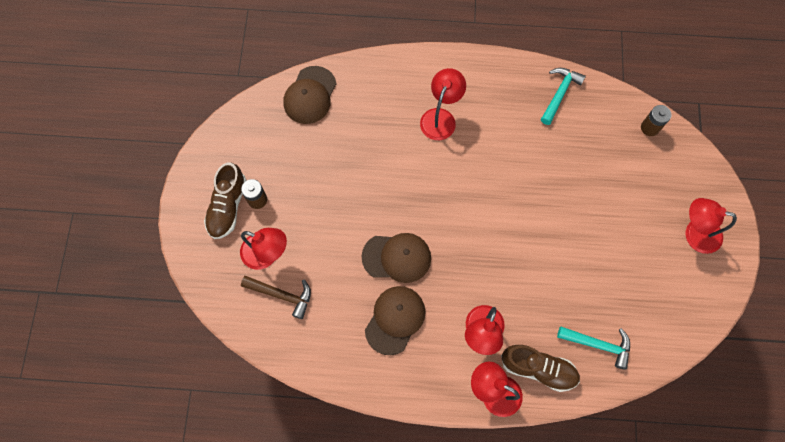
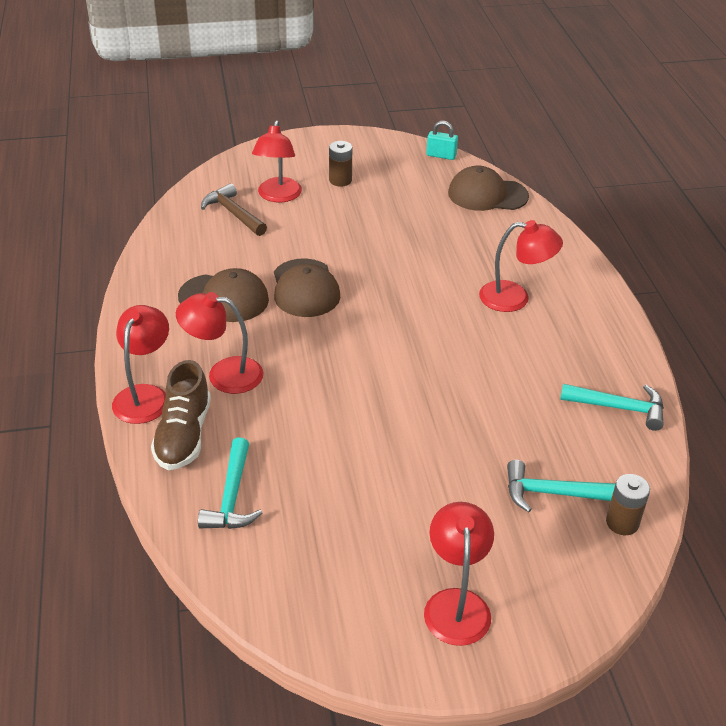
camera: 75 degrees right, 30 degrees down
brown shoe [204,162,247,239] -> none
brown hammer [241,276,311,319] -> brown hammer turned 135 degrees clockwise [201,183,267,236]
none -> turquoise padlock [426,121,458,160]
none -> turquoise hammer [507,460,616,512]

